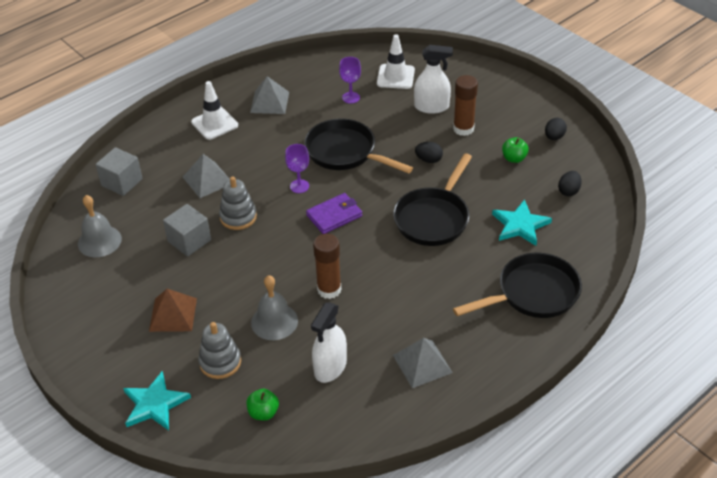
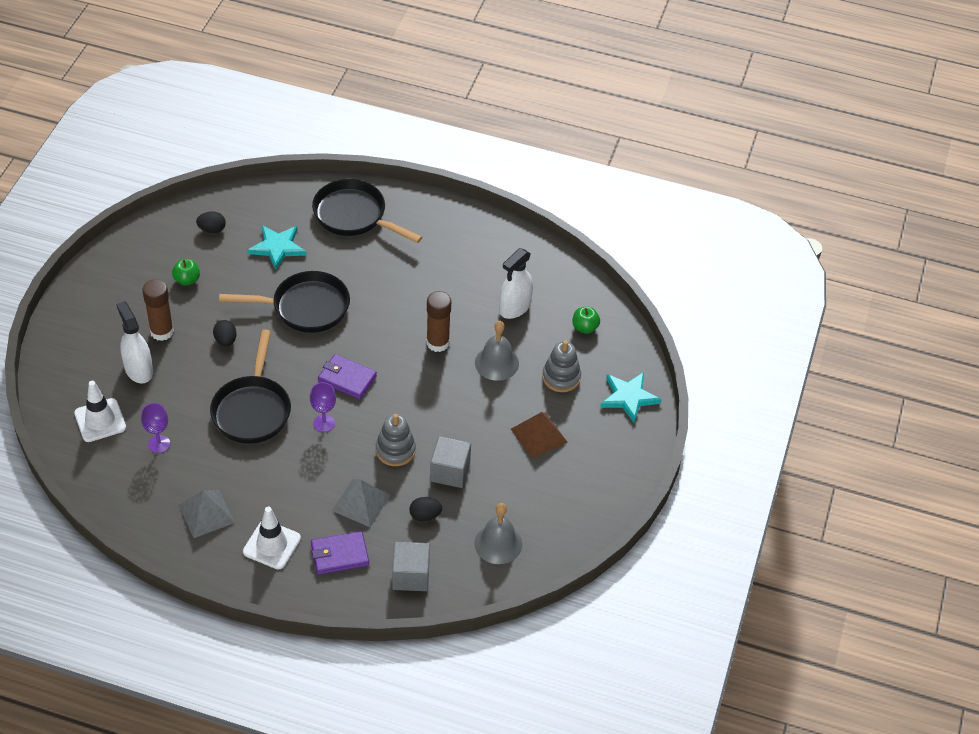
camera: 125 degrees left, 5 degrees up
white spray bottle [311,302,347,383] -> white spray bottle turned 135 degrees clockwise [499,248,533,319]
grey pyramid [393,338,453,388] -> none
black egg [545,118,567,140] -> black egg moved to [409,497,442,522]
none -> purple wallet [311,531,369,575]

